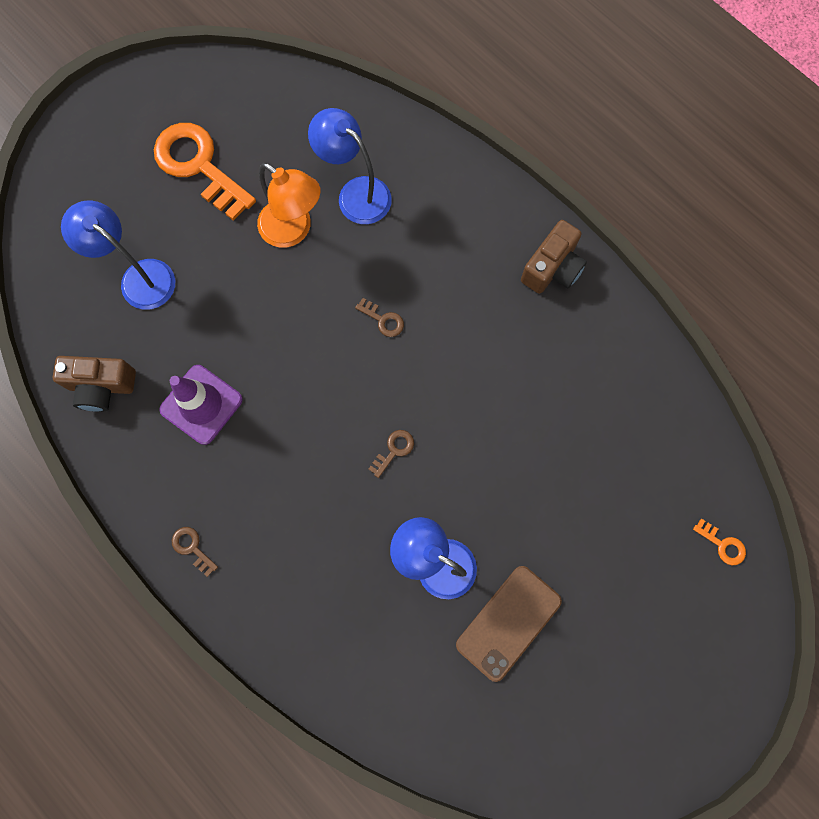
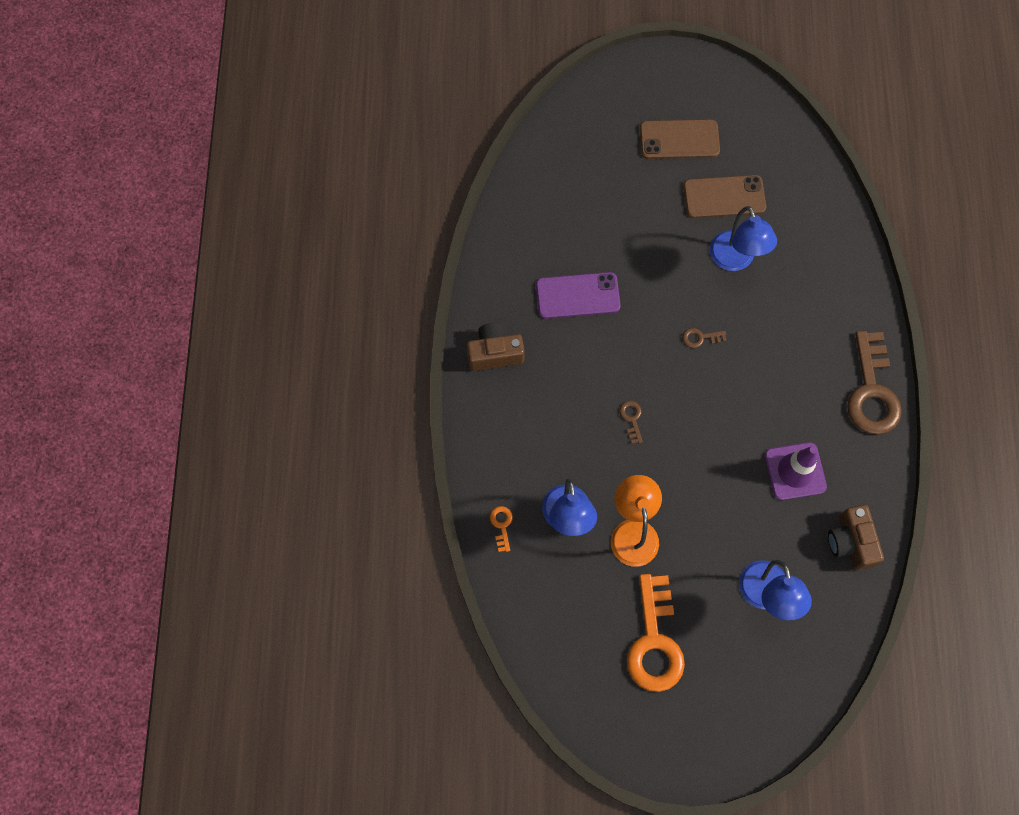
camera: 135 degrees left, 5 degrees down
brown camera [53,356,136,412] -> brown camera turned 150 degrees counterclockwise [828,505,884,570]
brown key [172,527,218,577] -> brown key [847,331,902,435], size x2.43
orange key [693,519,746,565] -> orange key moved to [490,506,513,552]
none -> purple phone [536,272,621,319]
none -> brown phone [640,119,720,159]

